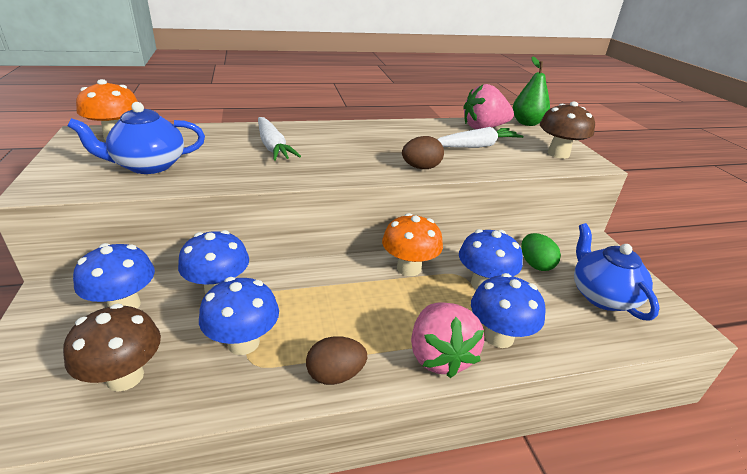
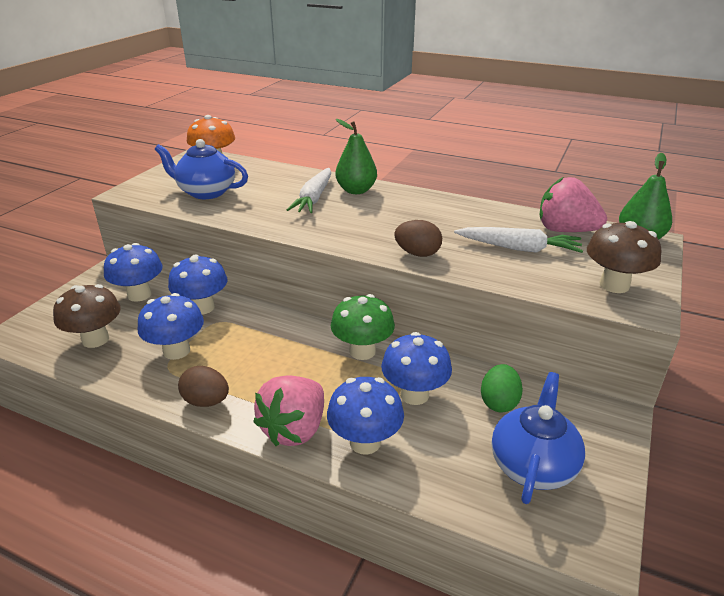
camera: 40 degrees right, 0 degrees up
orange mushroom [382,213,443,276] -> green mushroom [331,294,395,360]
none -> green pear [335,119,377,194]

